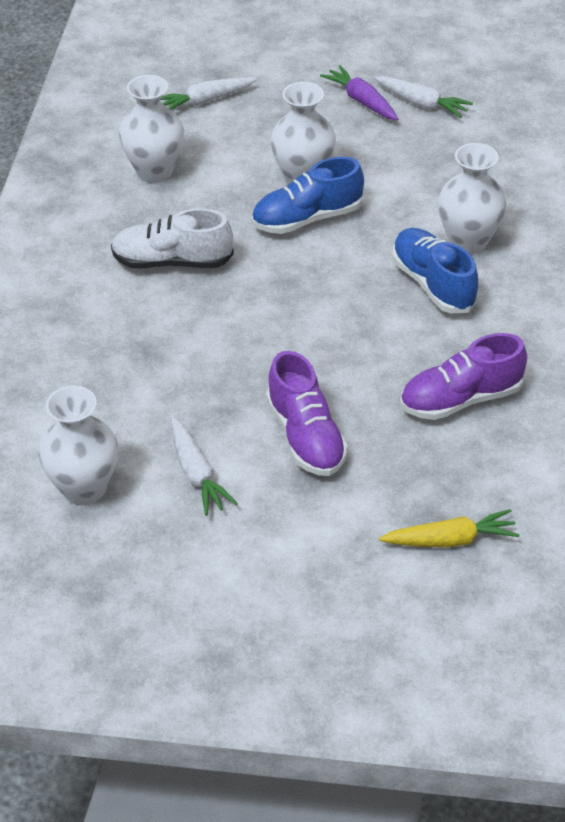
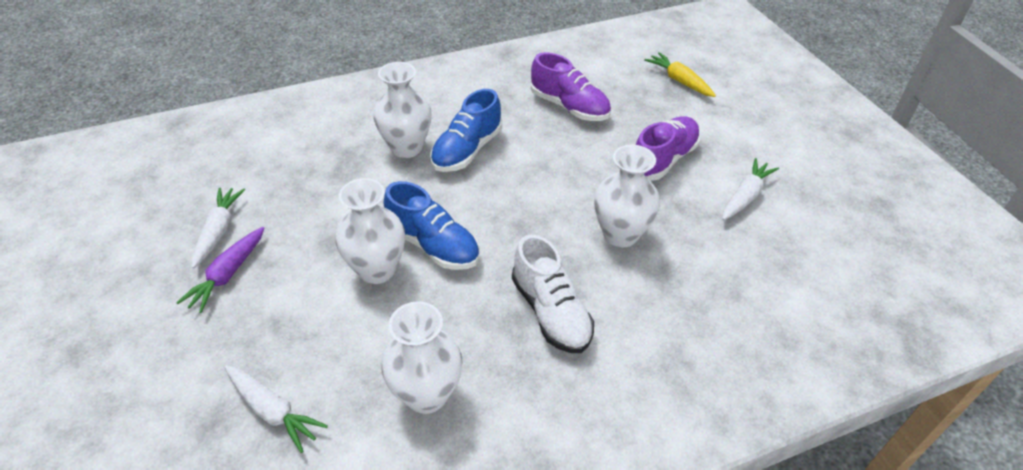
camera: 120 degrees left, 0 degrees up
white vase [39,385,118,505] -> white vase moved to [594,145,660,248]

